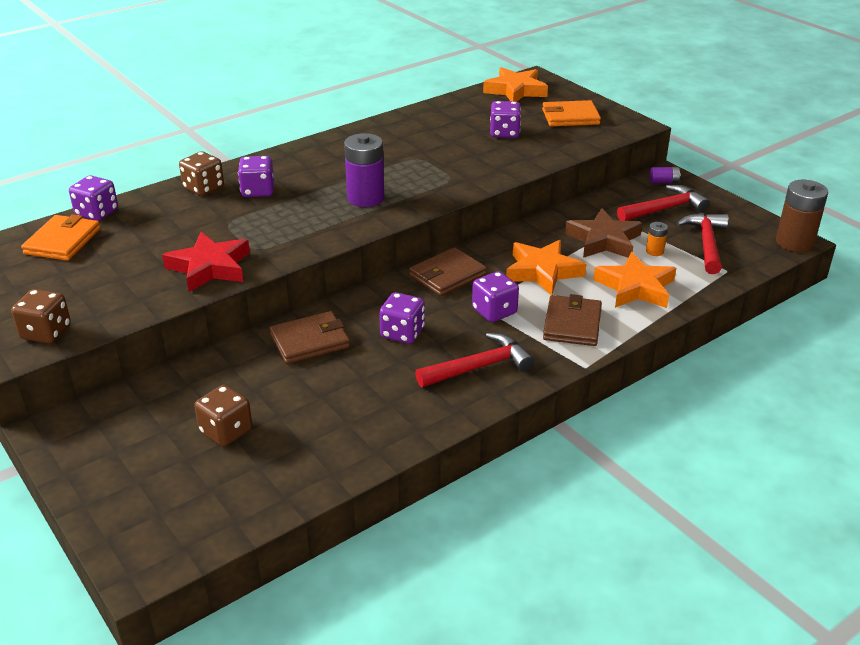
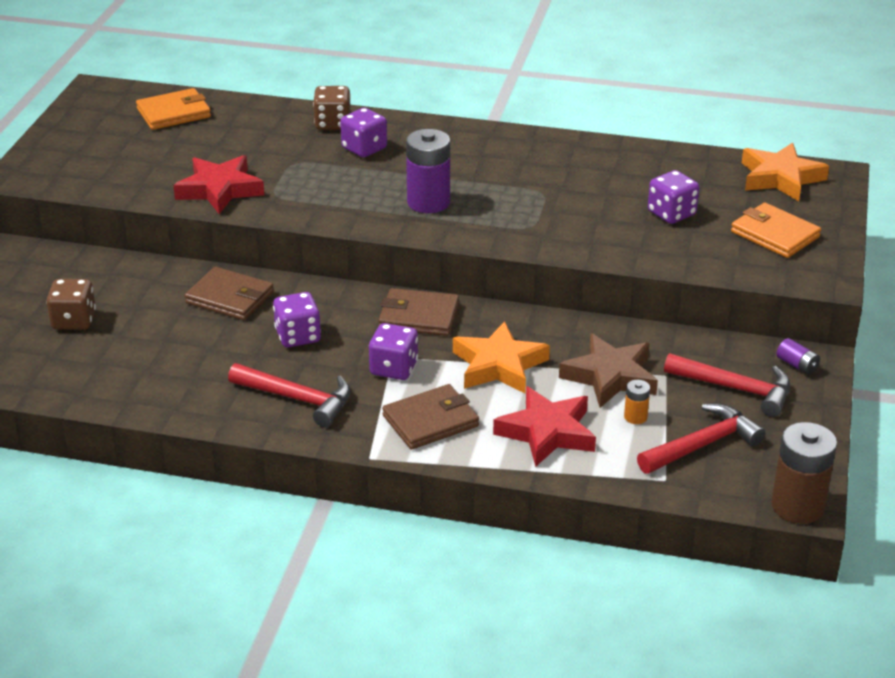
camera: 50 degrees right, 0 degrees up
brown dice [11,289,71,344] -> none
purple dice [69,175,118,221] -> none
orange star [593,252,676,308] -> red star [493,386,596,467]

